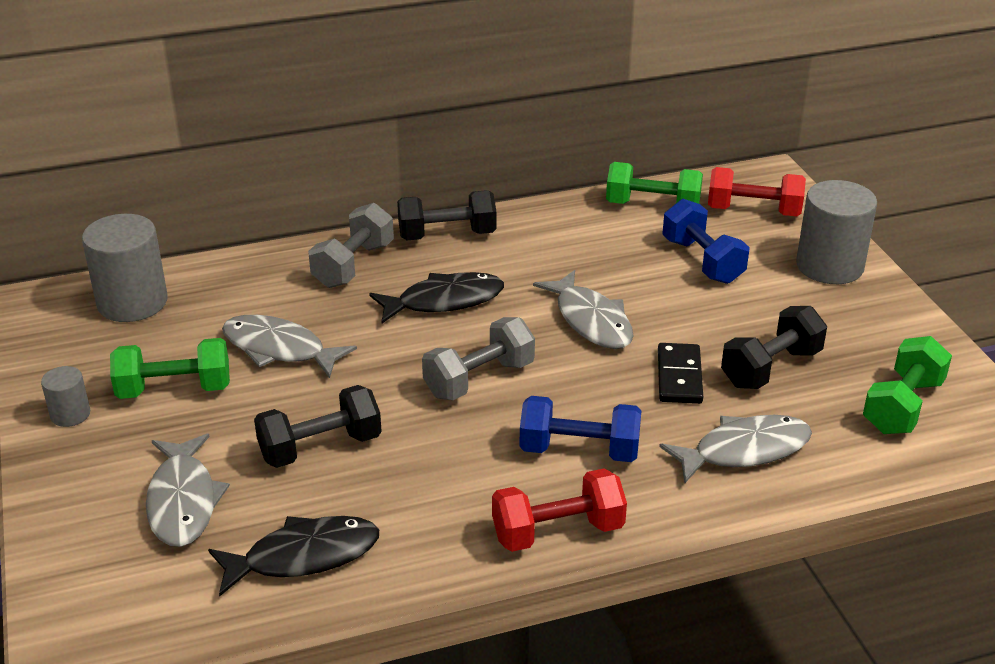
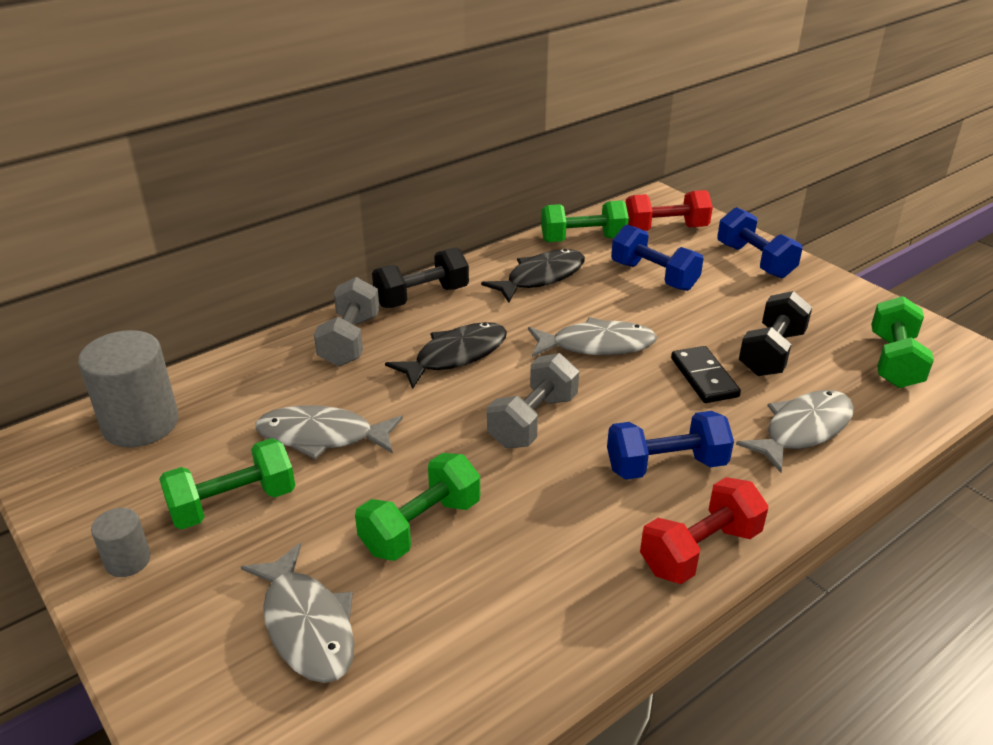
camera: 20 degrees left, 0 degrees up
black fish [208,516,379,596] -> black fish moved to [481,249,585,302]
black dumbbell [254,385,382,468] -> green dumbbell [355,453,480,561]
grey fish [533,270,634,349] -> grey fish turned 45 degrees counterclockwise [528,317,657,357]
grey cylinder [796,180,877,284] -> blue dumbbell [717,207,803,278]

